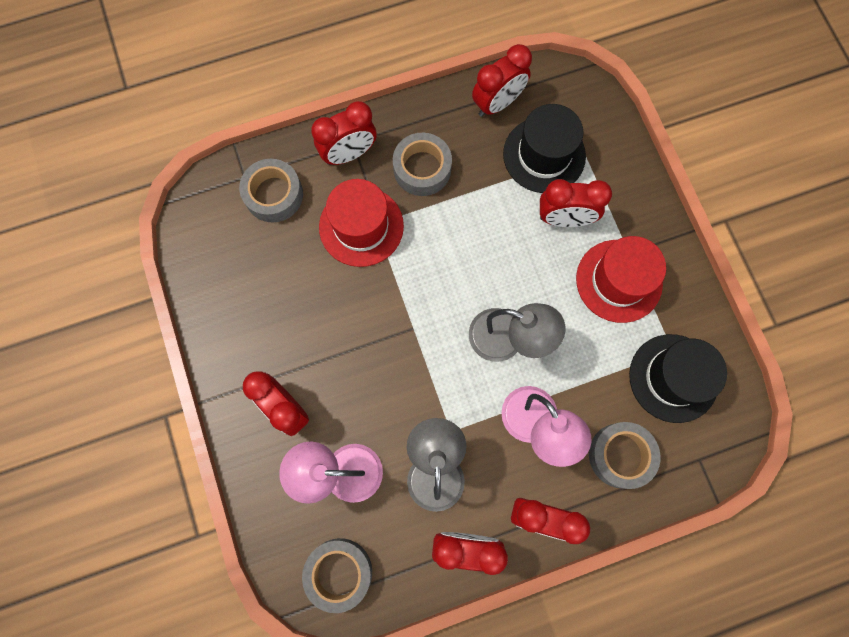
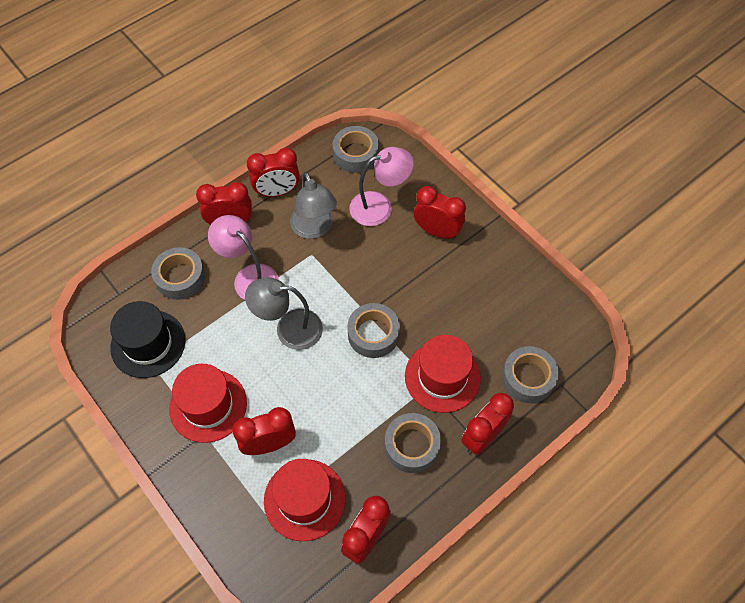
camera: 160 degrees right, 15 degrees down
black hat [503,104,586,193] -> red hat [264,459,346,541]
none -> grey tape [347,303,400,358]

